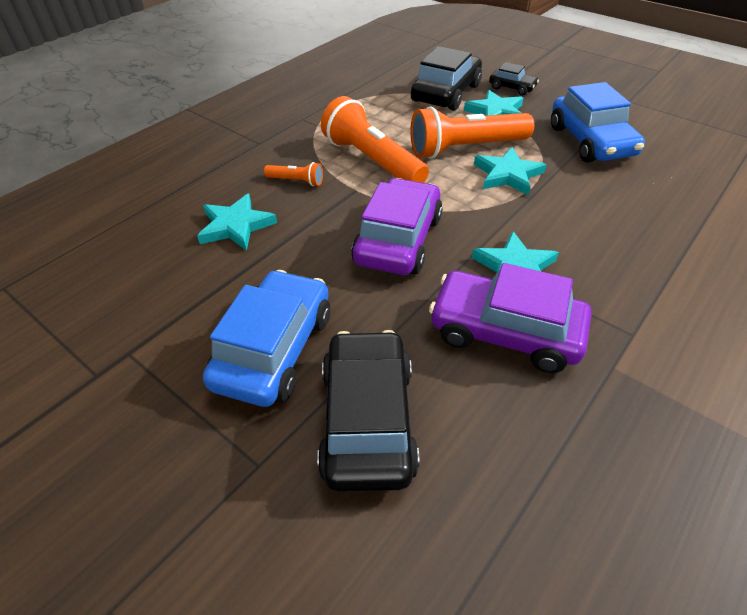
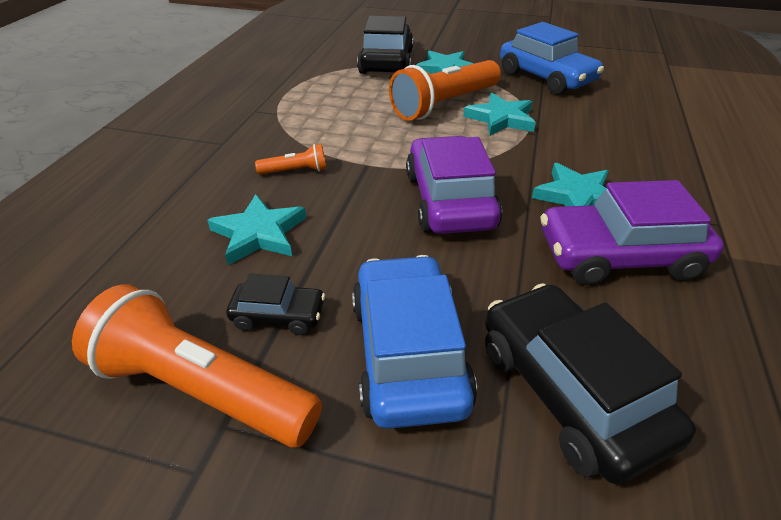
camera: 25 degrees left, 5 degrees down
orange flashlight [321,96,429,183] -> orange flashlight moved to [72,284,322,448]
black car [489,62,539,96] -> black car moved to [226,273,325,335]

